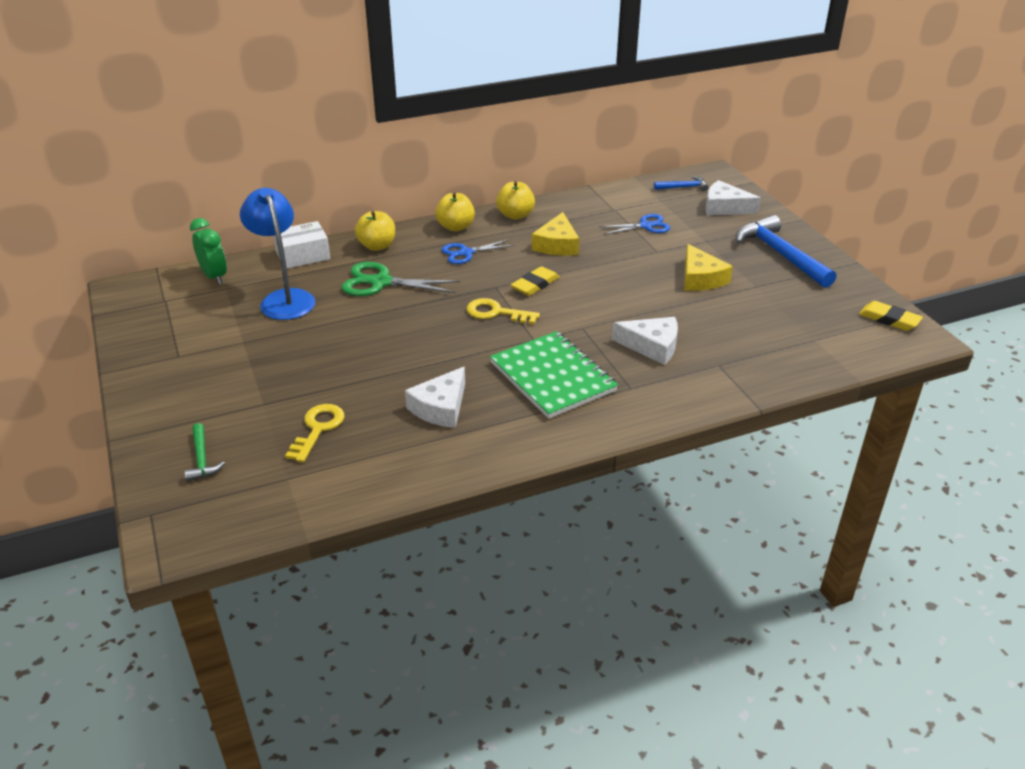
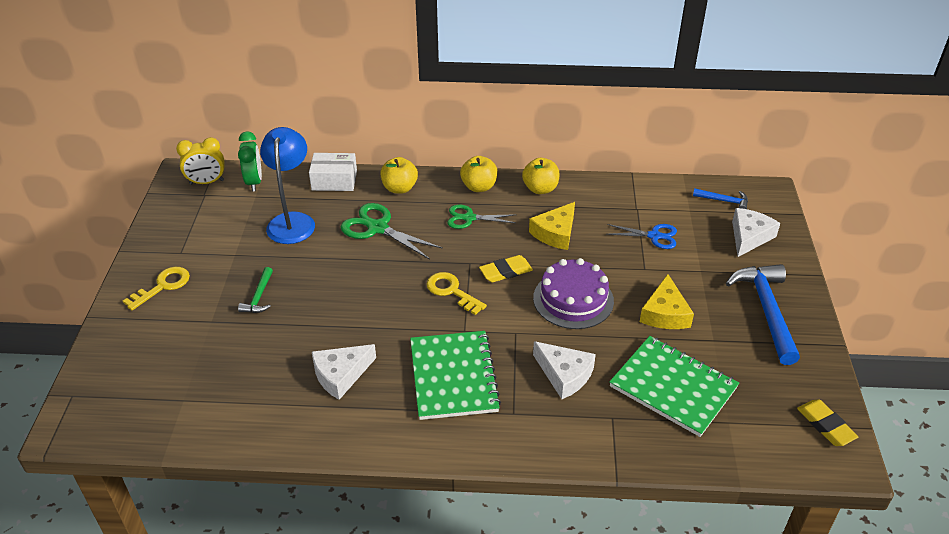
camera: 25 degrees right, 5 degrees up
green hammer [184,423,225,482] -> green hammer moved to [238,267,273,313]
yellow key [285,404,344,462] -> yellow key moved to [123,267,190,310]
blue scissors [441,239,515,264] -> green scissors [447,205,517,229]
white cheese [706,180,761,215] -> white cheese turned 75 degrees clockwise [732,208,780,257]
none -> yellow clock [176,137,225,185]
none -> purple cake [533,258,614,329]
none -> green notebook [609,336,739,437]

